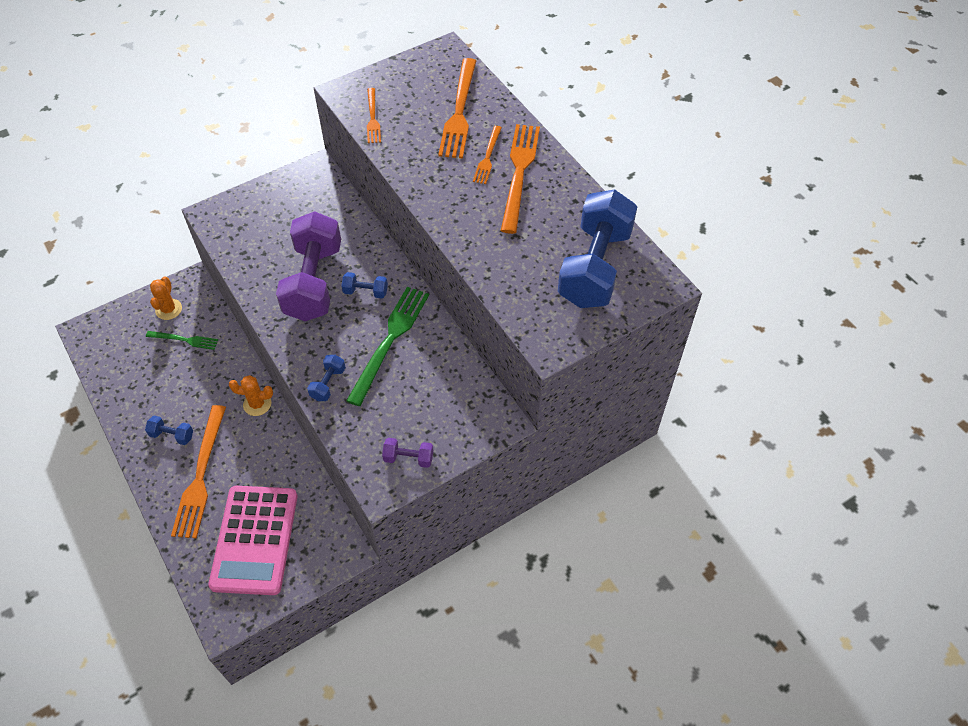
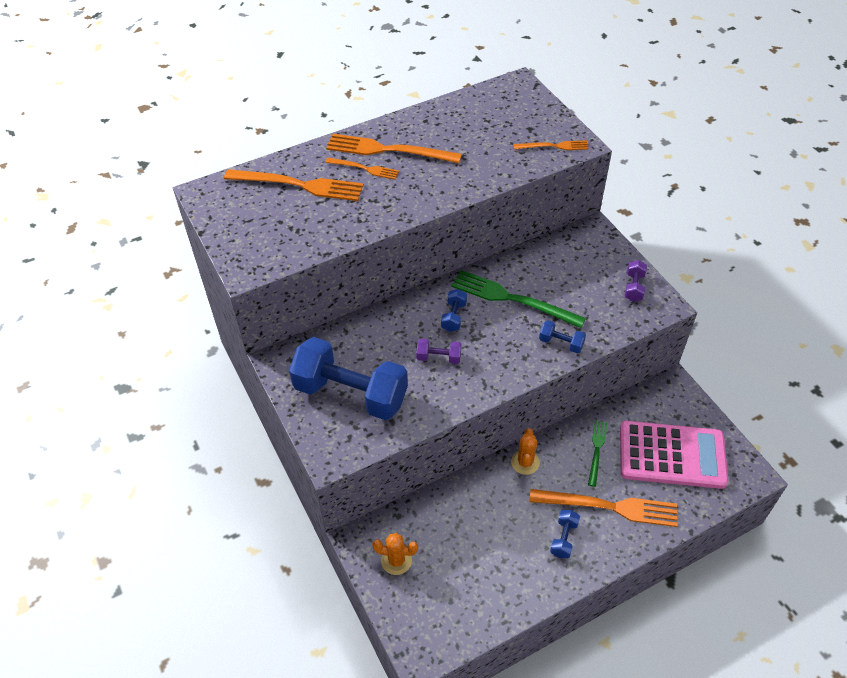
camera: 85 degrees left, 5 degrees down
green fork [146,331,218,350] -> green fork moved to [588,420,608,487]
purple dumbbell [276,211,341,321] -> purple dumbbell [416,339,461,364], size x0.41
orange fork [367,88,381,143] -> orange fork moved to [514,140,589,150]
blue dumbbell [558,189,638,308] -> blue dumbbell moved to [289,337,408,420]

